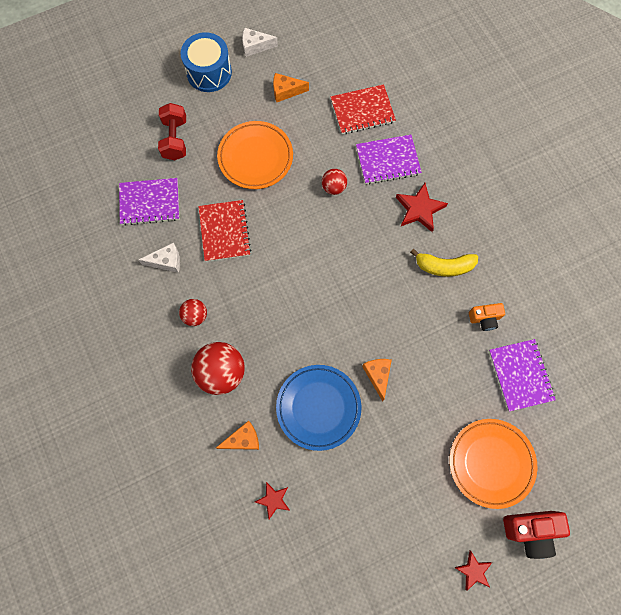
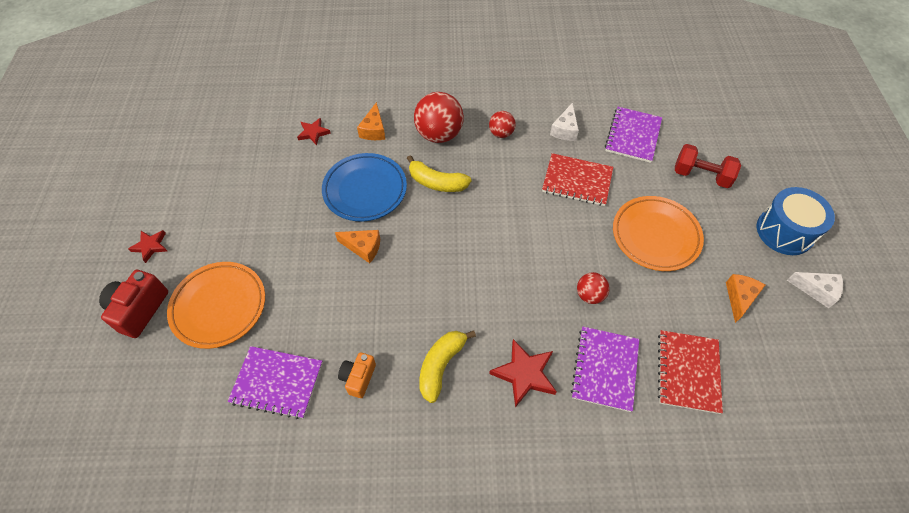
camera: 115 degrees right, 15 degrees down
white cheese [242,28,278,57] -> white cheese turned 90 degrees clockwise [787,272,843,308]
none -> yellow banana [407,155,471,192]

